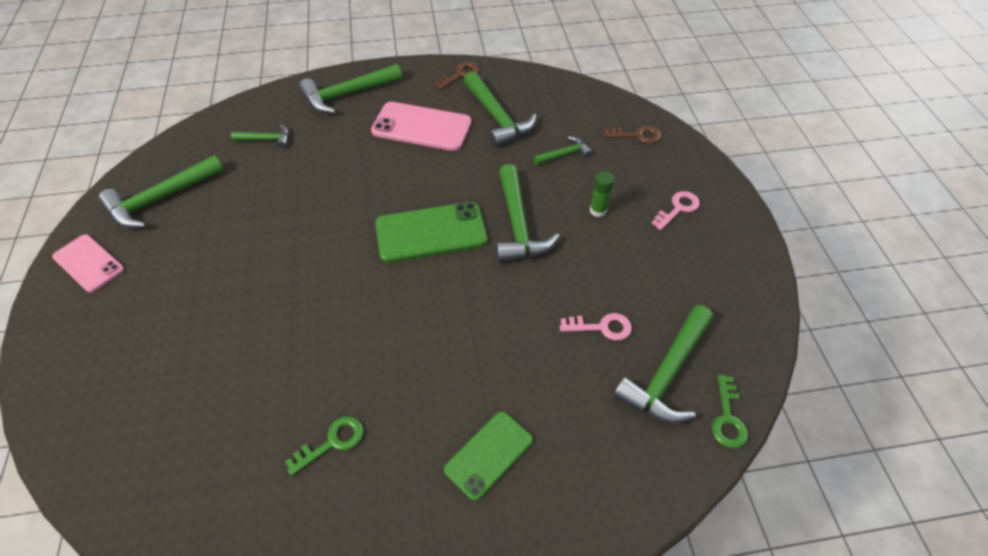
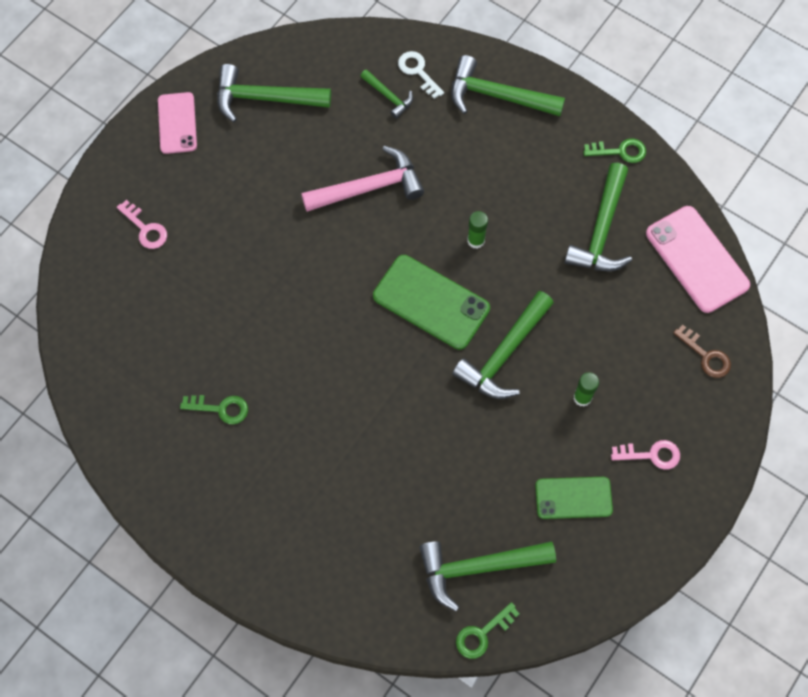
camera: 45 degrees right, 15 degrees up
pink phone [371,102,471,151] -> pink phone moved to [646,206,750,313]
brown key [434,62,479,89] -> green key [583,138,646,163]
green phone [444,411,533,501] -> green phone moved to [535,477,613,519]
green hammer [533,136,592,165] -> none
pink key [560,313,632,341] -> pink key moved to [117,200,167,249]
none -> pink hammer [301,146,424,212]
none -> white key [398,51,444,99]
none -> green glue stick [467,211,488,249]

